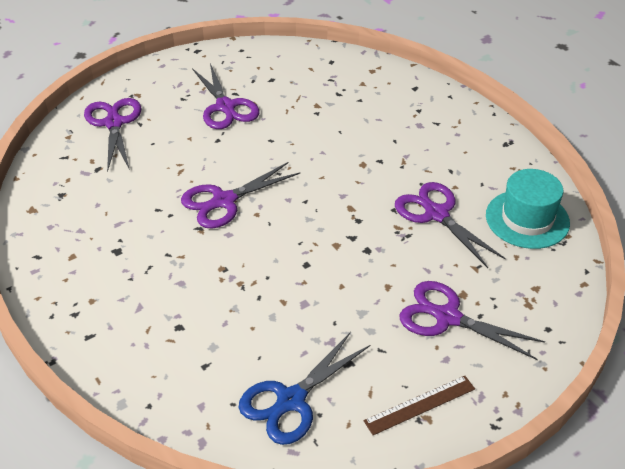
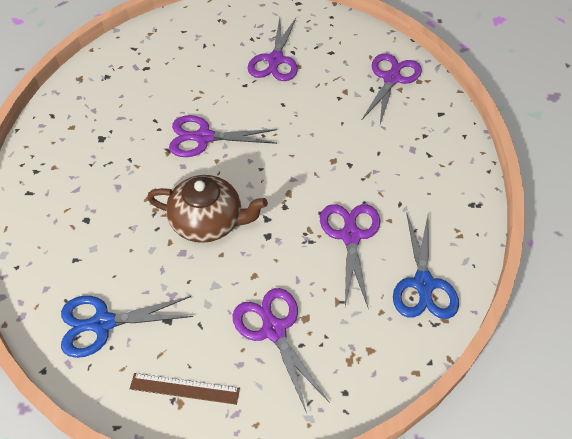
camera: 35 degrees right, 10 degrees up
purple scissors [84,98,142,172] -> purple scissors moved to [362,53,422,124]
turquoise hat [486,169,570,249] -> blue scissors [393,214,459,319]
none -> brown teapot [147,175,268,243]

